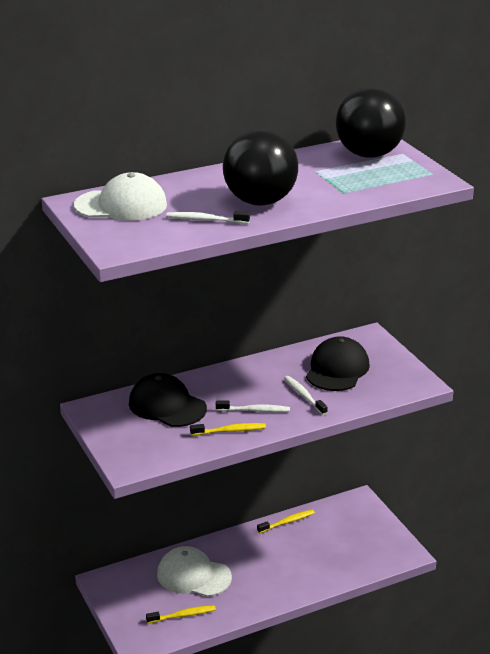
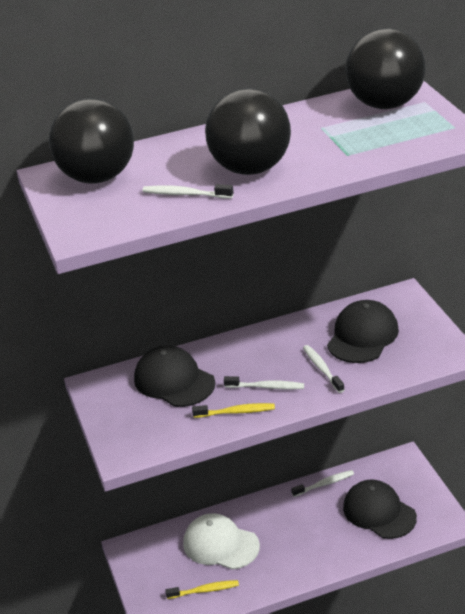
camera: 10 degrees right, 5 degrees up
white cap [74,172,167,221] -> black ball [49,98,134,184]
yellow toothbrush [257,509,315,533] -> white toothbrush [291,470,354,497]
none -> black cap [343,479,417,539]

